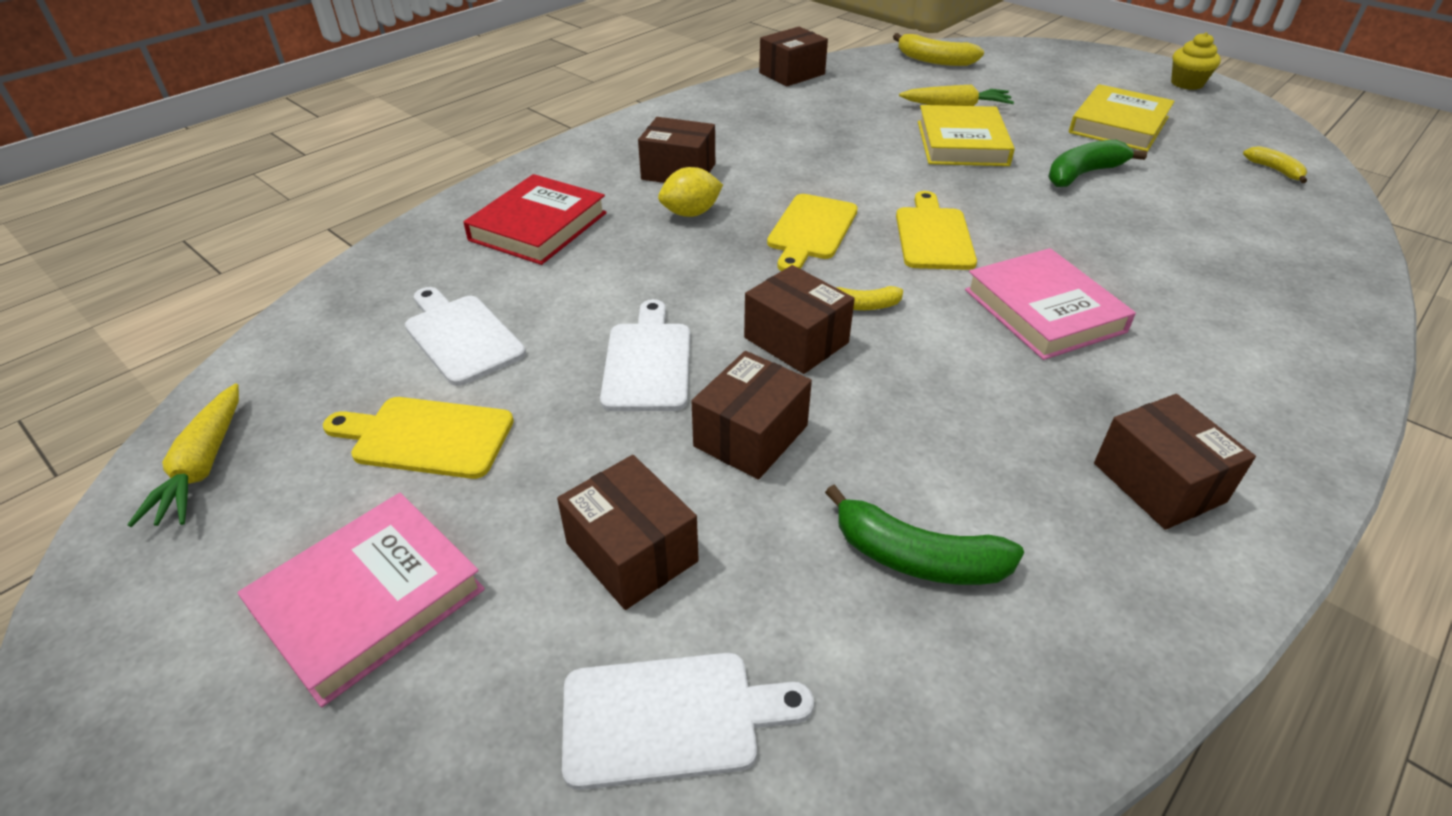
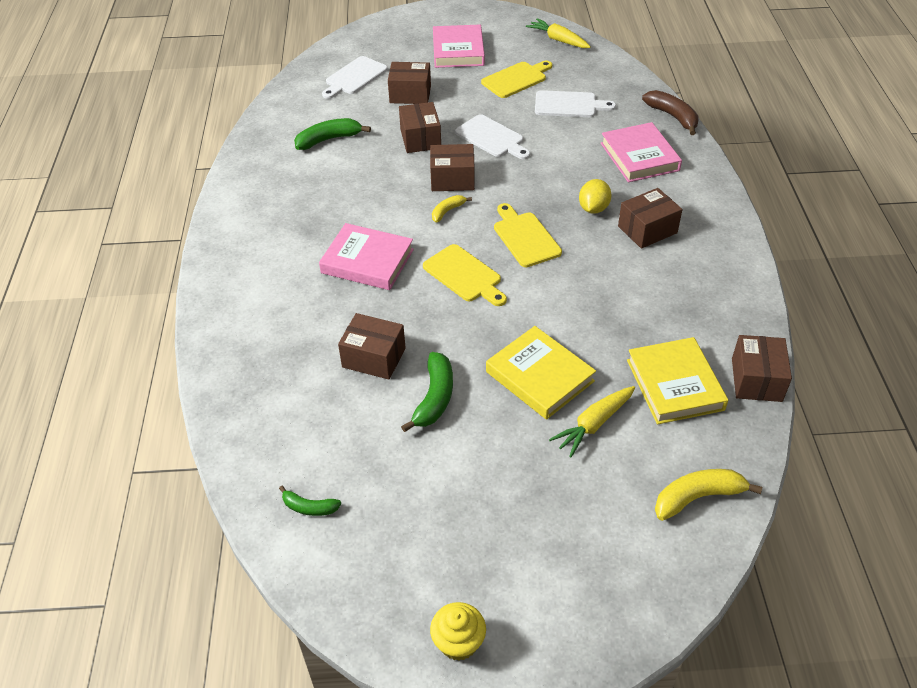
camera: 135 degrees right, 5 degrees up
red book [463,174,607,265] -> pink book [601,122,682,182]
yellow book [1069,84,1175,152] -> yellow book moved to [627,337,728,424]
brown box [1094,394,1256,530] -> brown box moved to [338,313,406,380]
yellow banana [1243,146,1307,183] -> green banana [279,486,341,516]
none -> brown banana [642,90,699,135]

